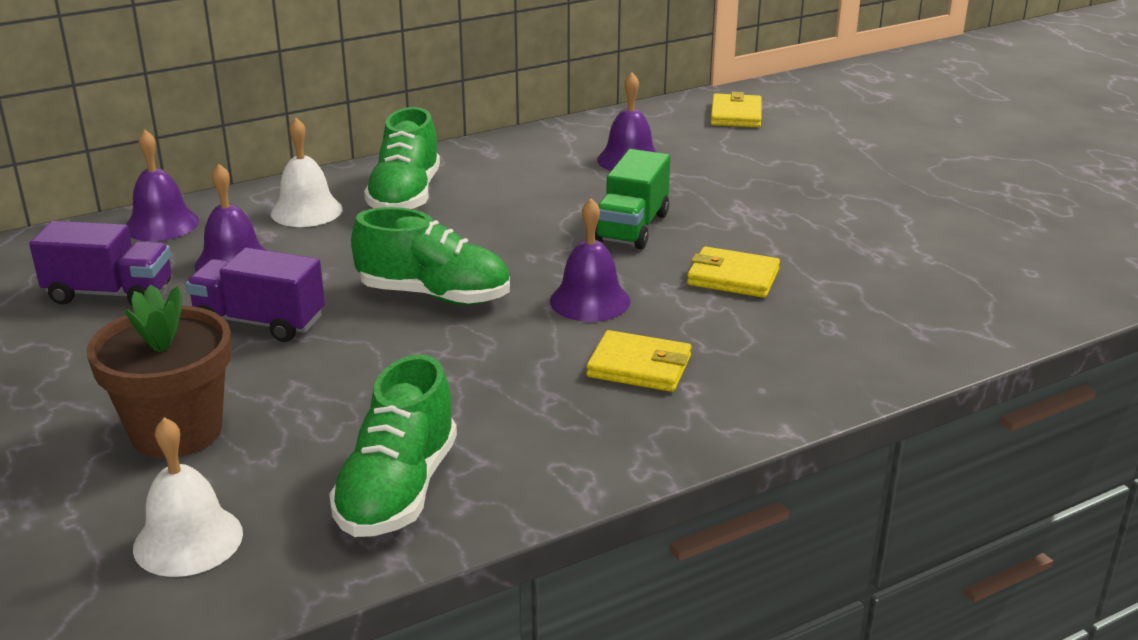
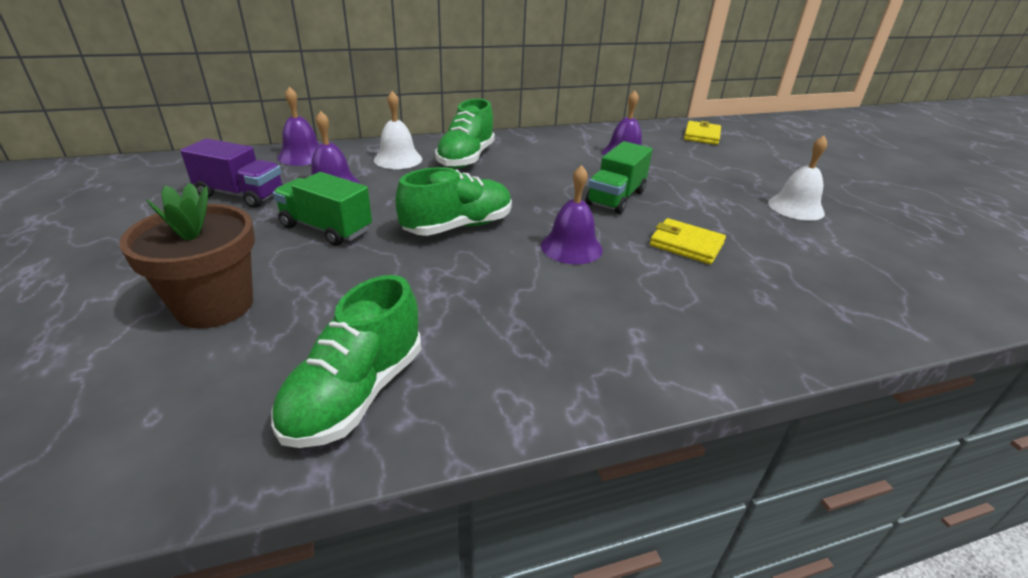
camera: 10 degrees right, 5 degrees up
white bell [133,417,243,577] -> white bell moved to [768,136,827,221]
purple truck [186,248,325,342] -> green truck [273,172,372,246]
green shoe [351,207,510,305] -> green shoe turned 60 degrees counterclockwise [395,167,512,236]
yellow wallet [586,330,691,392] -> none

